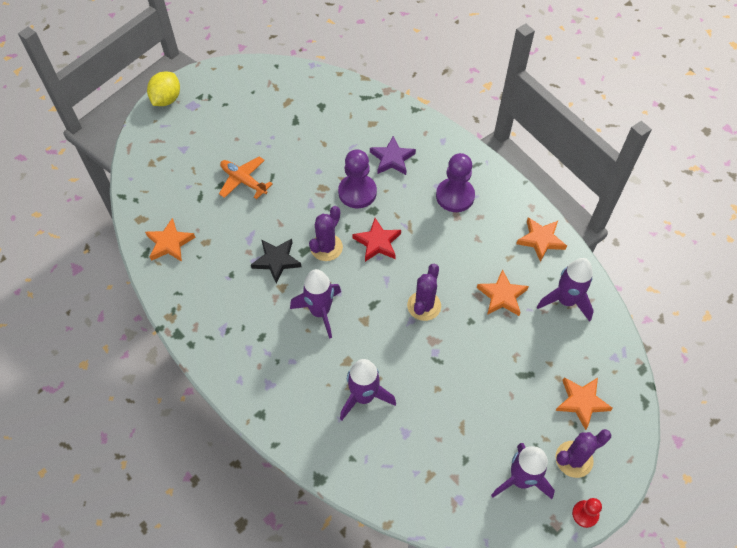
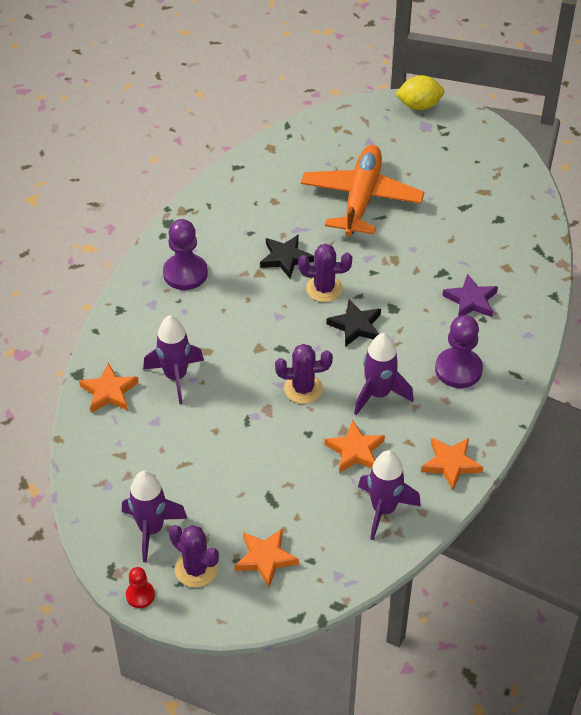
camera: 65 degrees right, 10 degrees down
orange star [145,218,196,262] -> orange star moved to [79,363,139,413]
orange plane [219,156,273,199] -> orange plane [301,145,424,236], size x1.87
purple rocket [290,269,341,339] -> purple rocket moved to [354,333,414,415]
purple pawn [338,149,377,209] -> purple pawn moved to [163,219,208,290]
red star [352,218,401,262] -> black star [327,300,381,347]

